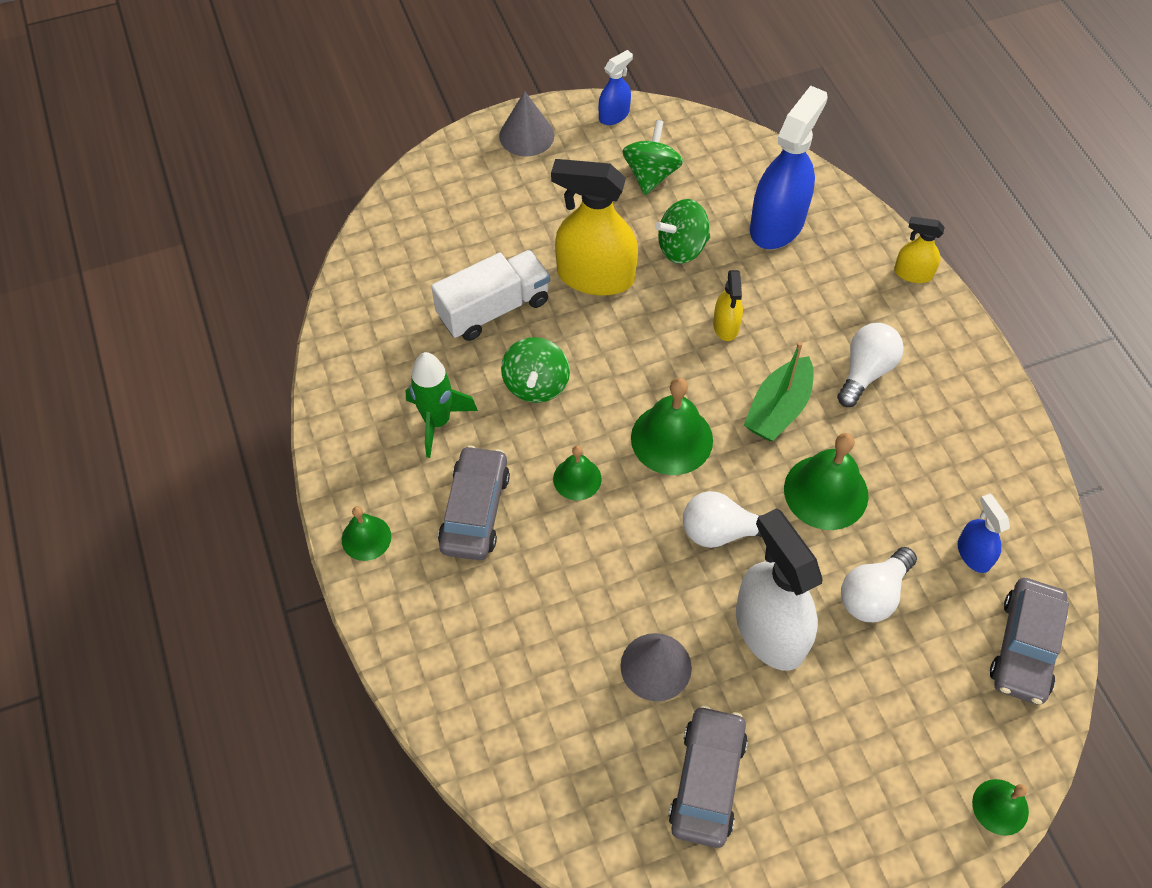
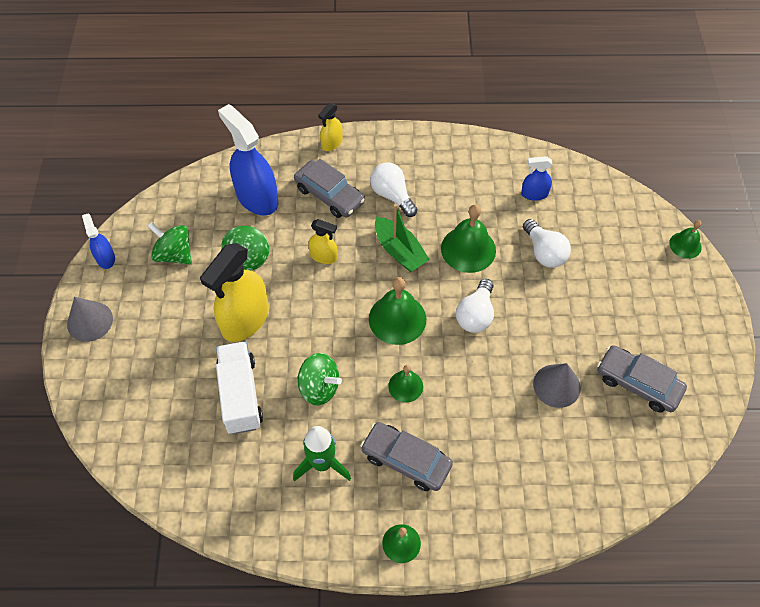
camera: 70 degrees left, 0 degrees up
white spray bottle [736,508,822,671] -> none
grey car [990,578,1069,705] -> grey car moved to [294,159,365,218]

